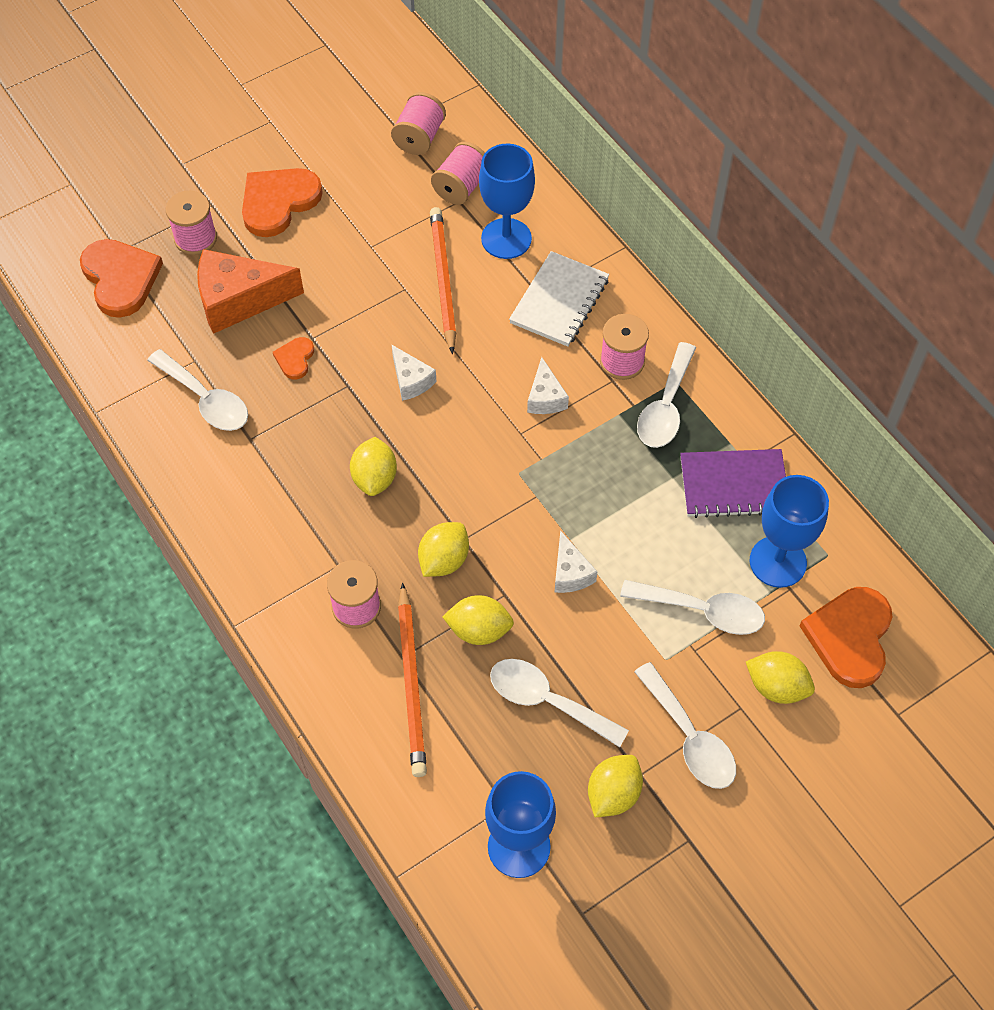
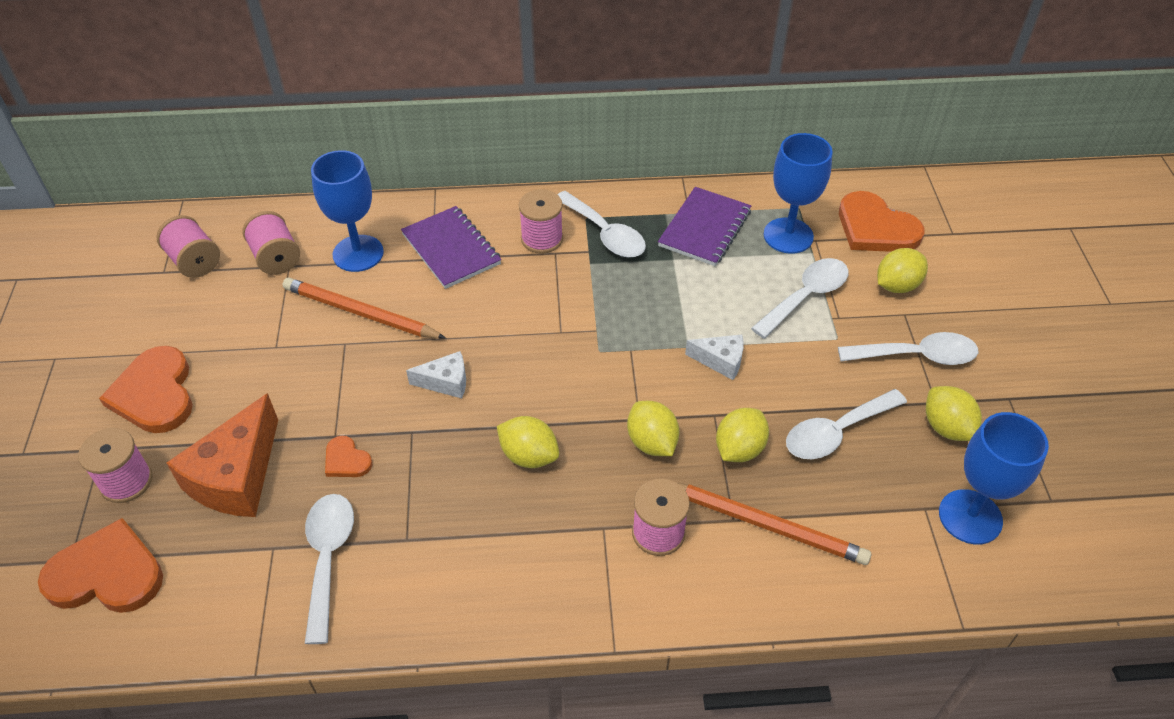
camera: 60 degrees left, 10 degrees down
white spoon [147,349,248,431] -> white spoon turned 75 degrees counterclockwise [305,494,354,644]
white notebook [509,251,609,347] -> purple notebook [401,206,501,289]
white cheese [527,357,569,414] -> none

